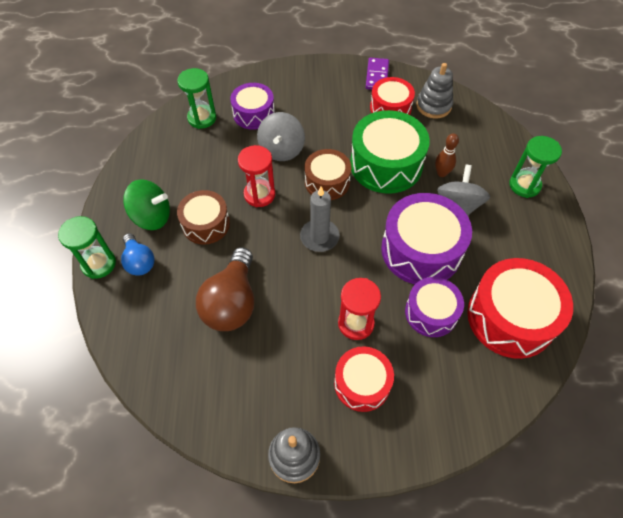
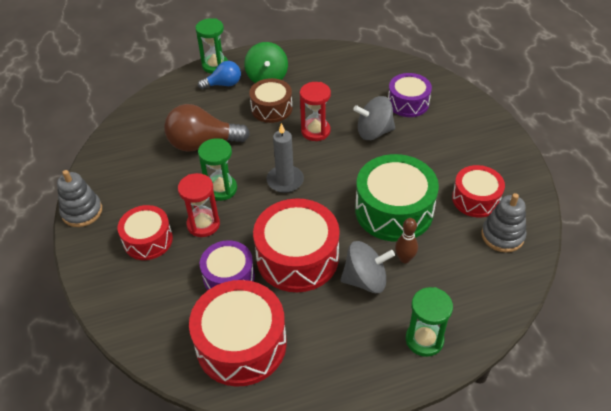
camera: 75 degrees right, 10 degrees down
blue light bulb [121,233,154,276] -> blue light bulb turned 150 degrees counterclockwise [198,61,241,89]
green hourglass [177,68,216,129] -> green hourglass moved to [198,138,237,201]
brown drum [305,149,351,200] -> none
purple domino [366,58,389,90] -> none
purple drum [381,193,472,284] -> red drum [253,198,339,292]

